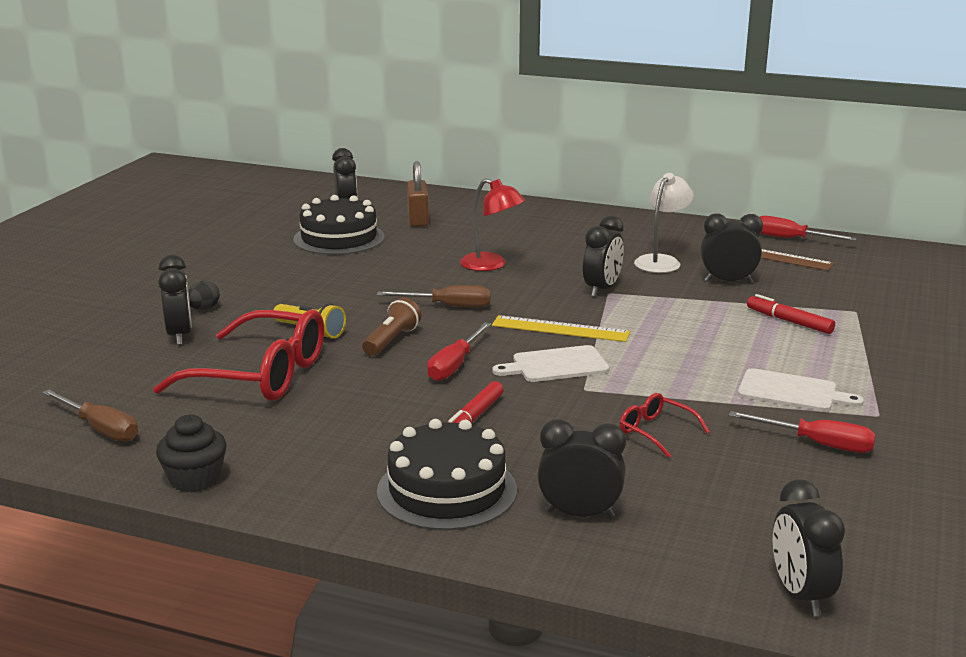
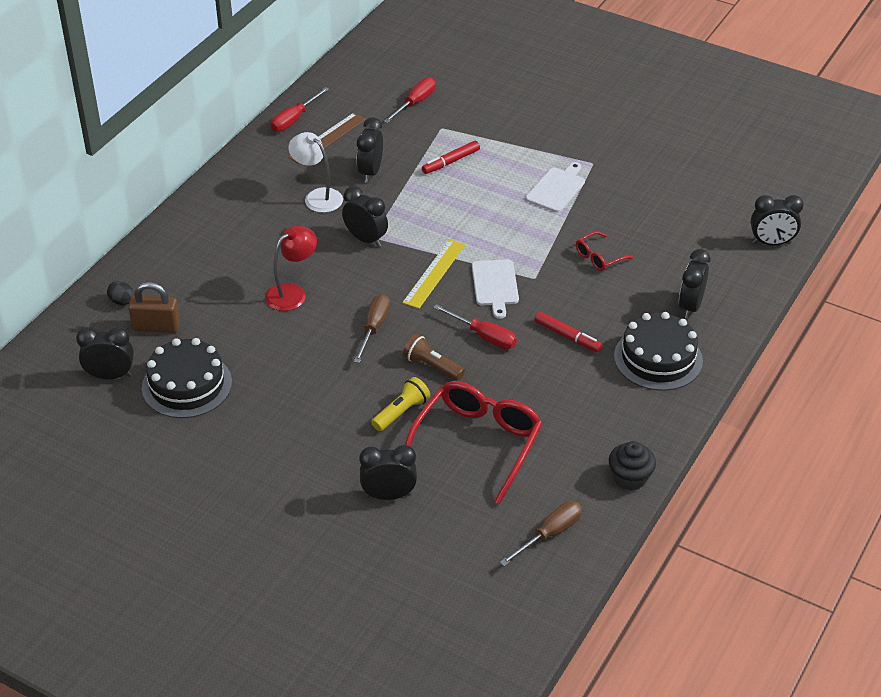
camera: 80 degrees left, 20 degrees up
black egg [188,281,220,310] -> black egg moved to [107,281,134,305]
red screwdriver [729,411,876,453] -> red screwdriver moved to [384,77,436,123]

